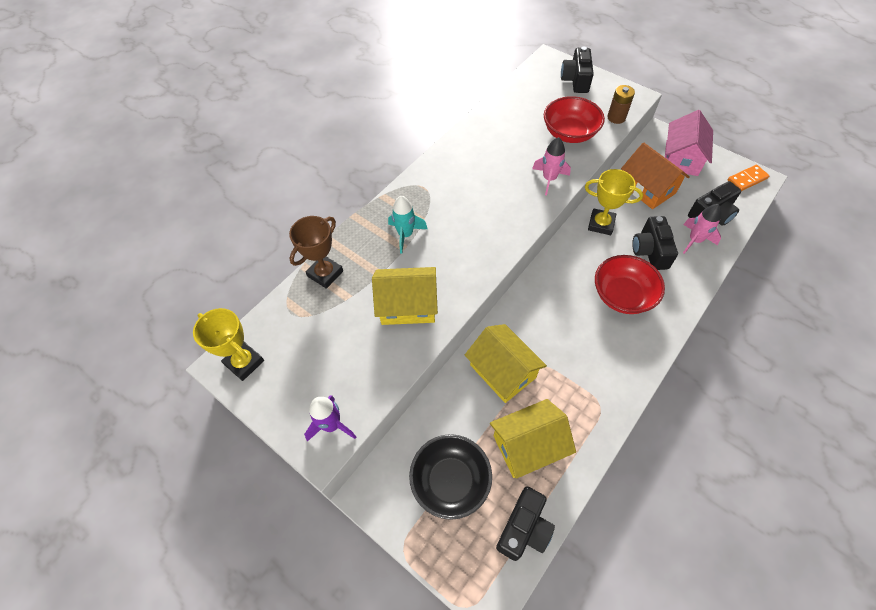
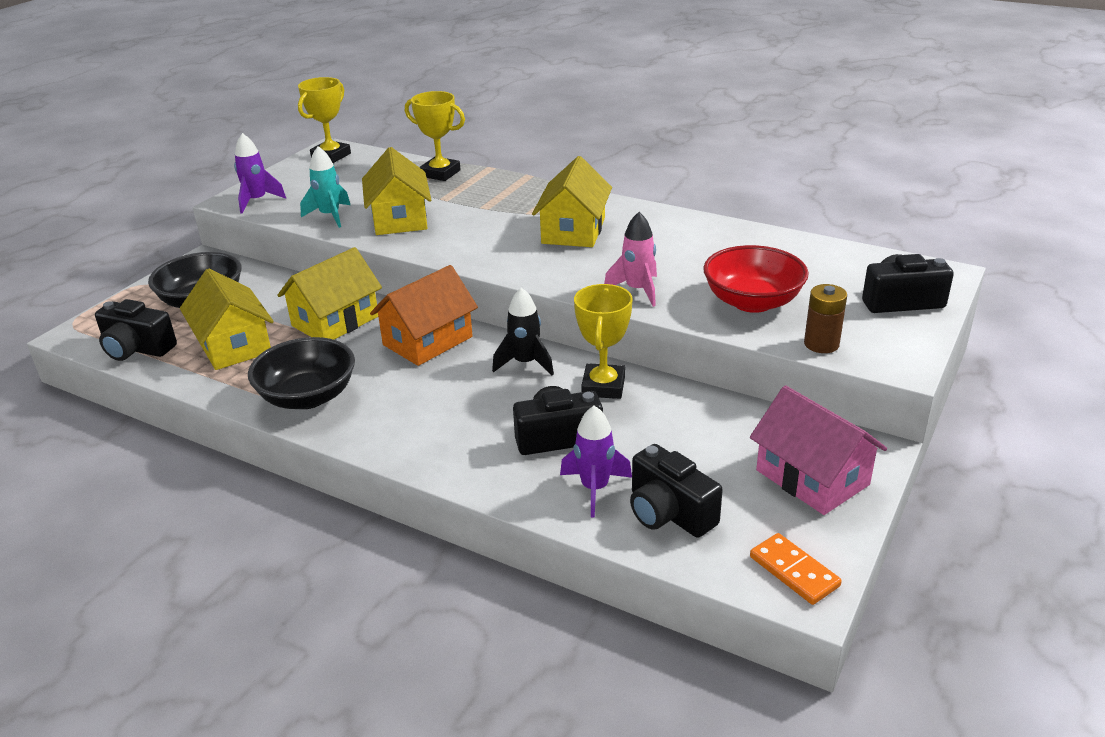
camera: 80 degrees right, 25 degrees down
brown trophy [289,216,343,289] -> yellow trophy [405,91,465,181]
turquoise rocket [388,196,427,254] -> turquoise rocket moved to [300,146,350,228]
red bowl [595,255,665,314] -> none
orange house [621,142,689,209] -> orange house moved to [370,265,478,366]
pink house [665,110,713,176] -> pink house turned 45 degrees clockwise [750,385,887,515]
pink rocket [683,204,721,254] -> purple rocket [560,406,632,517]
none -> black bowl [248,337,355,409]
none -> black rocket [492,288,554,375]
none -> yellow house [532,156,612,247]

